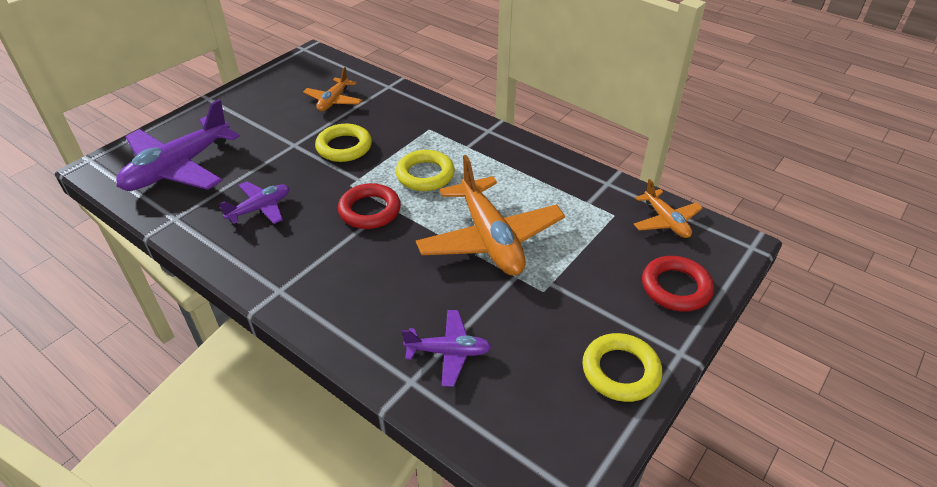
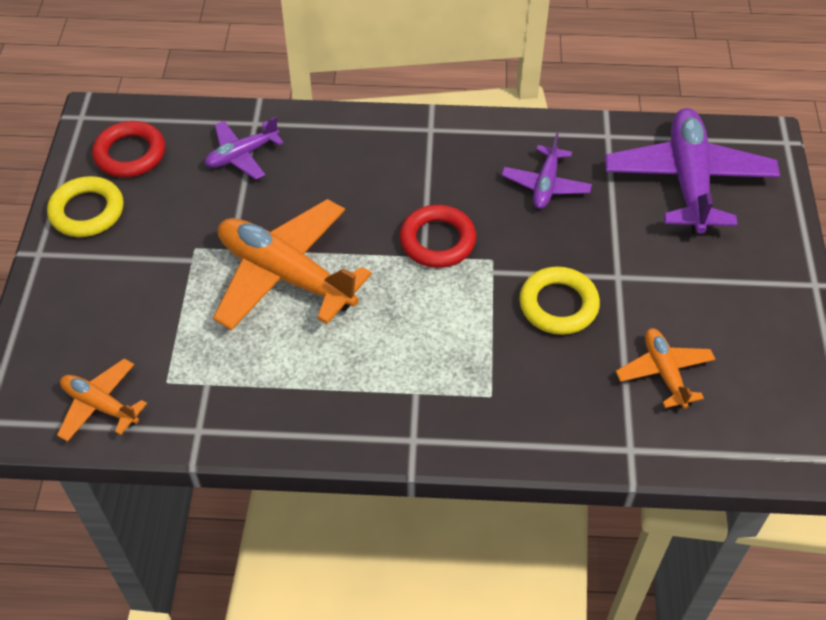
camera: 145 degrees right, 10 degrees up
yellow ring [396,150,455,191] -> none
red ring [642,256,714,312] -> red ring moved to [92,121,165,178]

